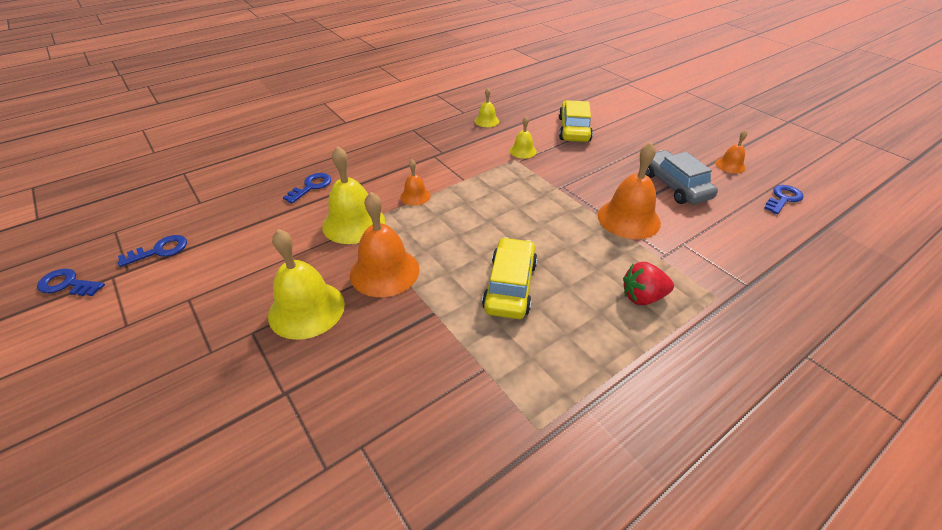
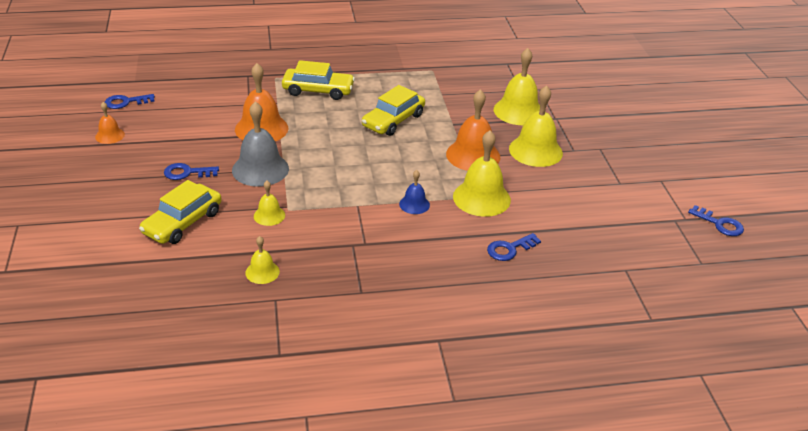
camera: 155 degrees left, 5 degrees down
blue key [118,235,187,267] -> blue key moved to [164,163,219,180]
orange bell [400,160,431,206] -> blue bell [399,170,430,214]
red strawberry [623,262,674,305] -> yellow car [282,60,355,100]
grey car [645,150,718,204] -> none
none -> grey bell [232,101,289,187]
none -> yellow bell [494,48,540,125]

